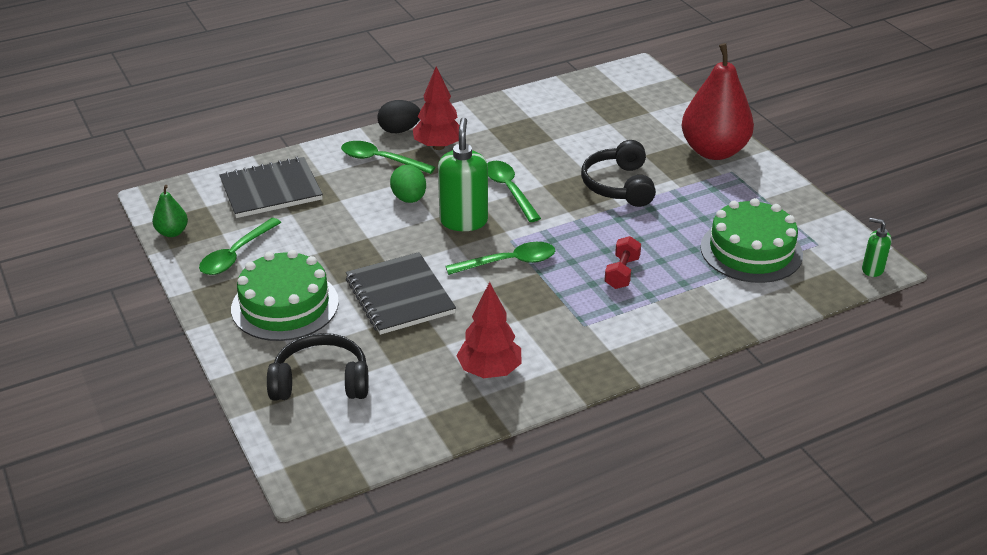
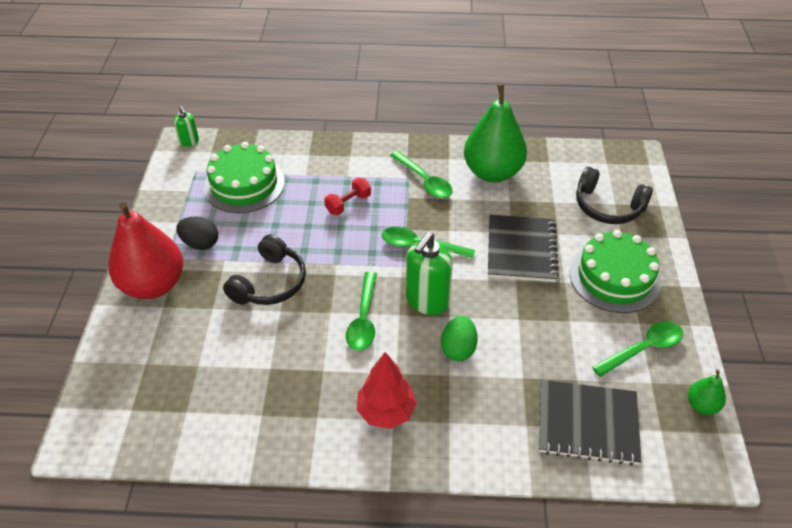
camera: 150 degrees left, 10 degrees up
green spoon [341,141,435,174] -> green spoon moved to [390,151,453,198]
black egg [377,100,420,133] -> black egg moved to [176,216,218,250]
red tree [456,282,522,378] -> green pear [464,84,527,182]

